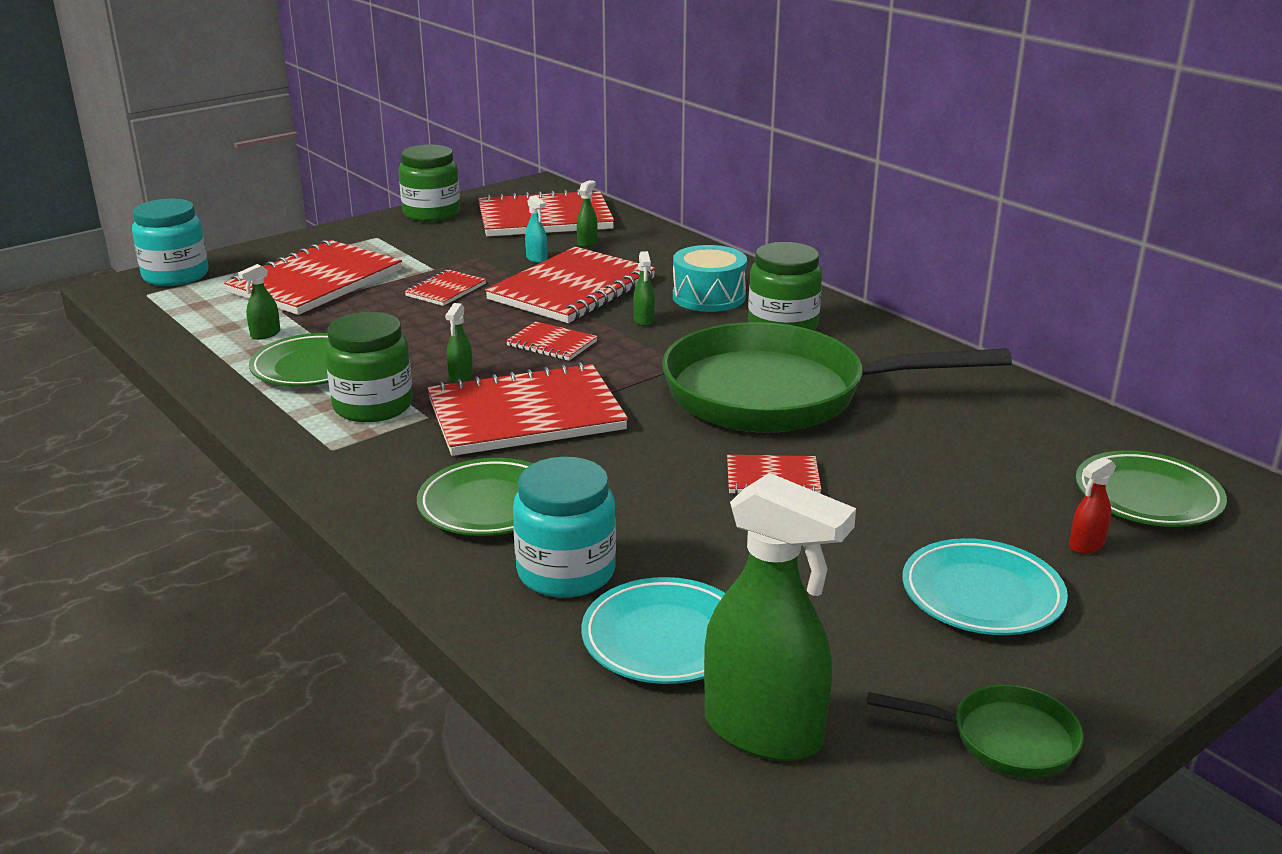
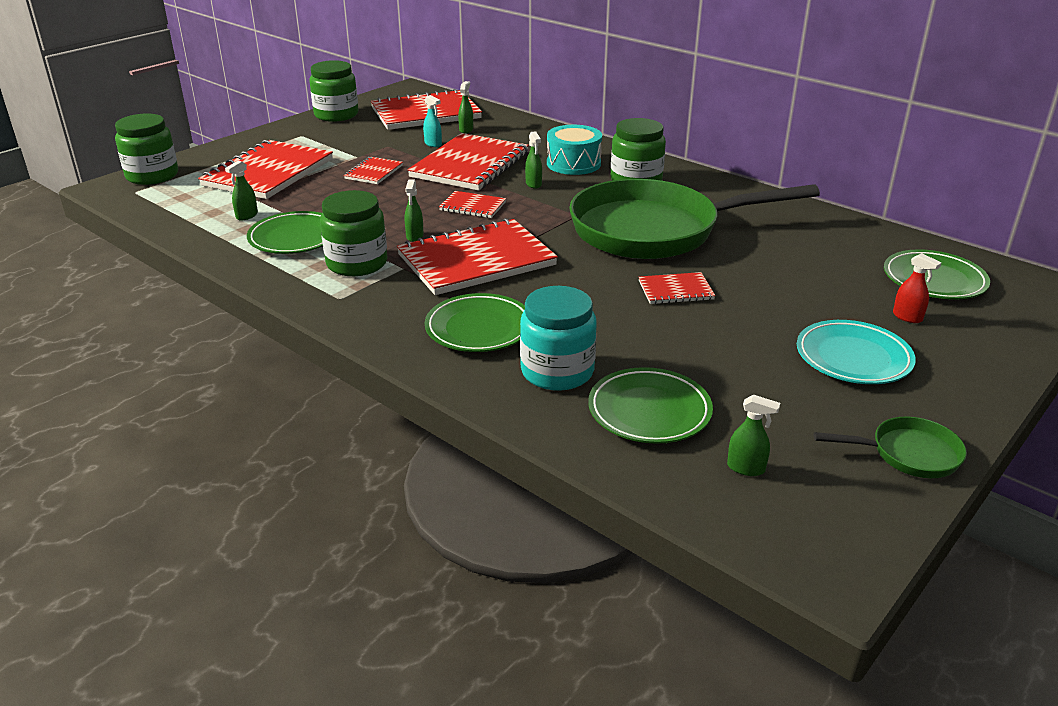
camera: 10 degrees left, 5 degrees up
turquoise jar [132,199,208,286] -> green jar [115,114,178,185]
turquoise plate [581,577,725,684] -> green plate [588,367,713,444]
green spray bottle [704,473,856,761] -> green spray bottle [727,395,780,476], size x0.42
red spray bottle [1069,457,1116,554] -> red spray bottle turned 90 degrees counterclockwise [893,253,942,323]

